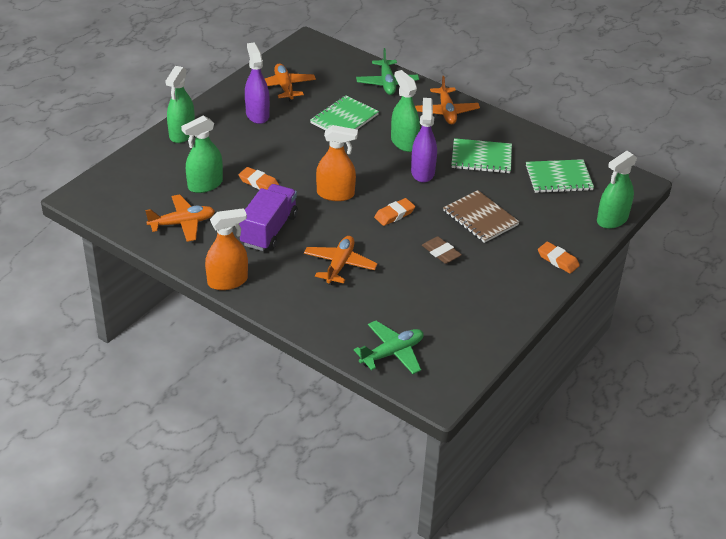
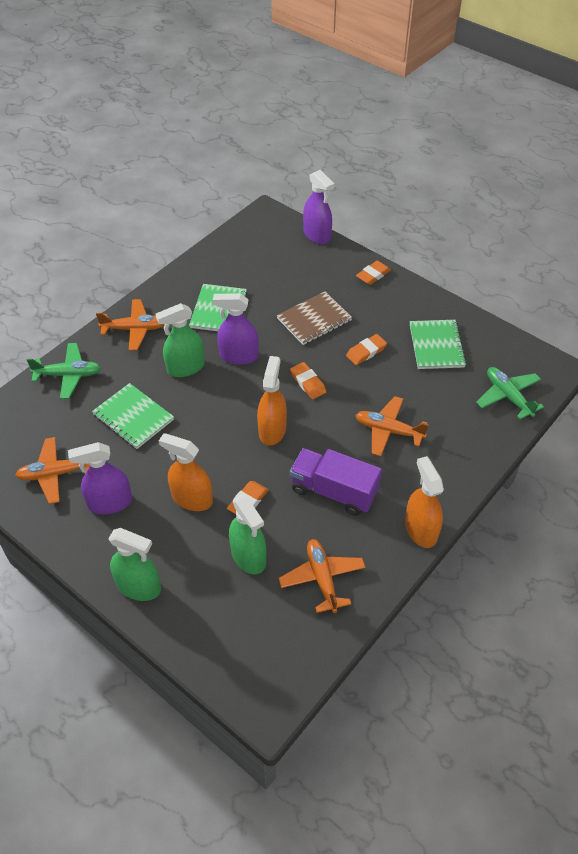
camera: 85 degrees left, 10 degrees up
brown eraser [422,236,462,264] -> orange eraser [346,334,387,365]
green notebook [526,159,594,193] -> green notebook moved to [410,320,467,369]
green spray bottle [597,151,637,229] -> purple spray bottle [303,170,334,244]
none -> orange spray bottle [159,433,213,511]

